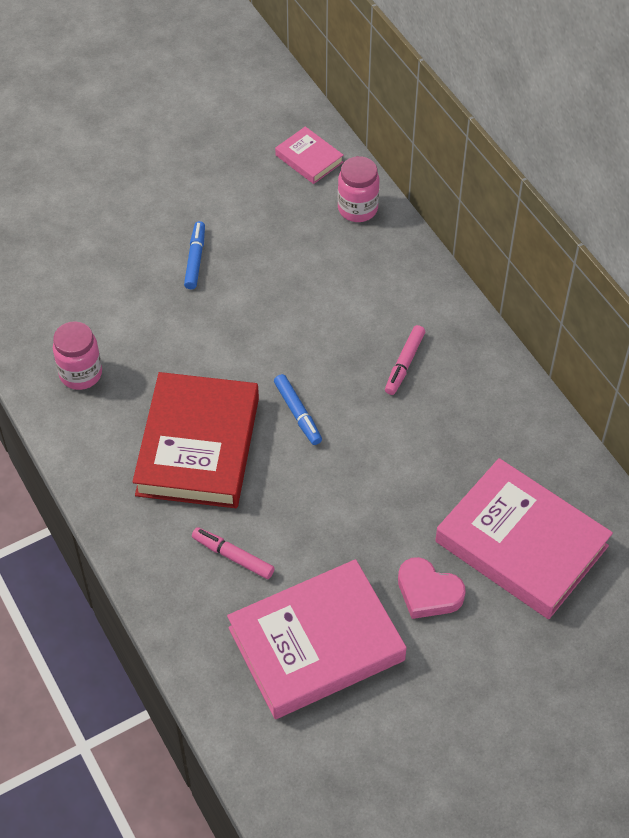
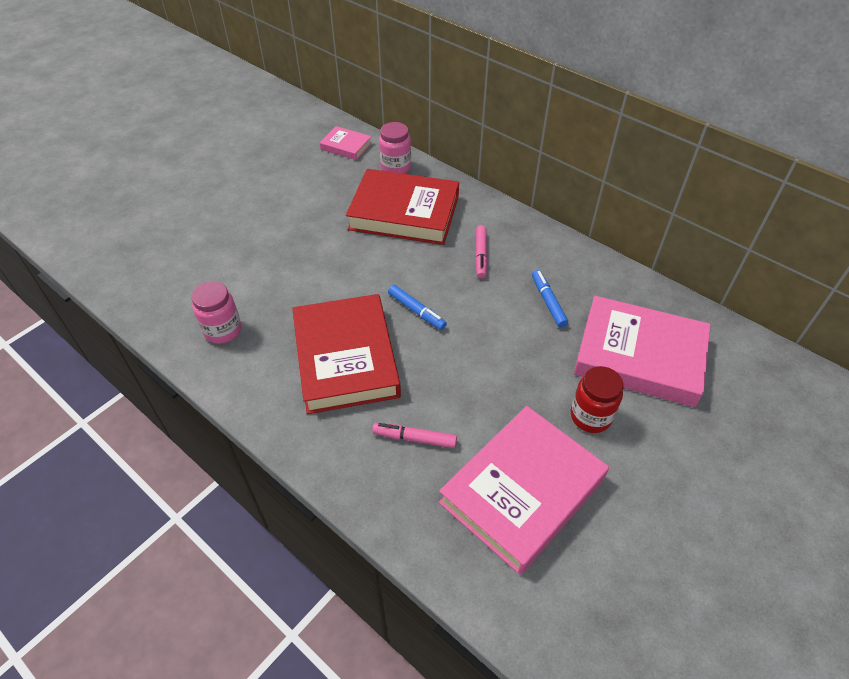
camera: 20 degrees left, 5 degrees down
blue marker [184,221,205,289] -> blue marker moved to [532,270,568,328]
pink heart [398,557,466,619] -> red jar [570,366,624,433]
none -> red book [346,169,459,245]

